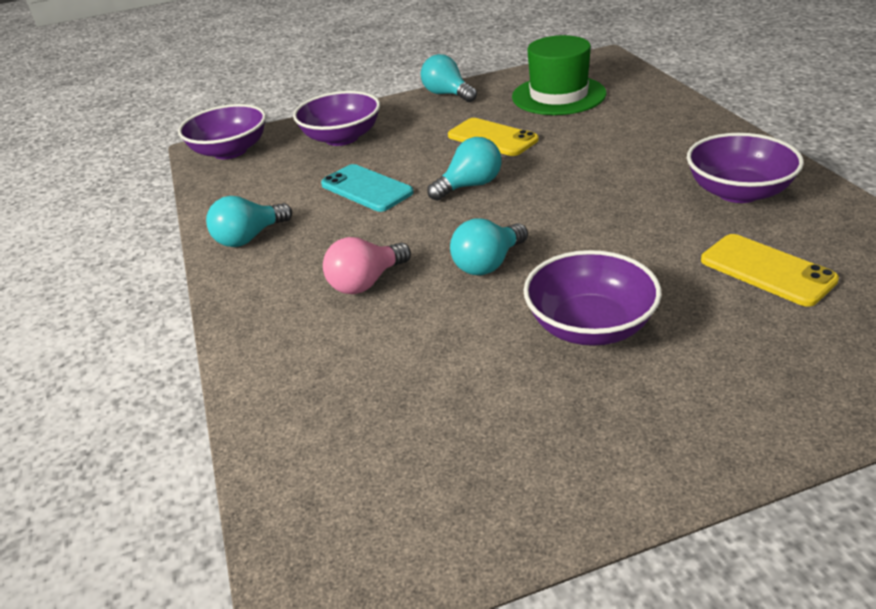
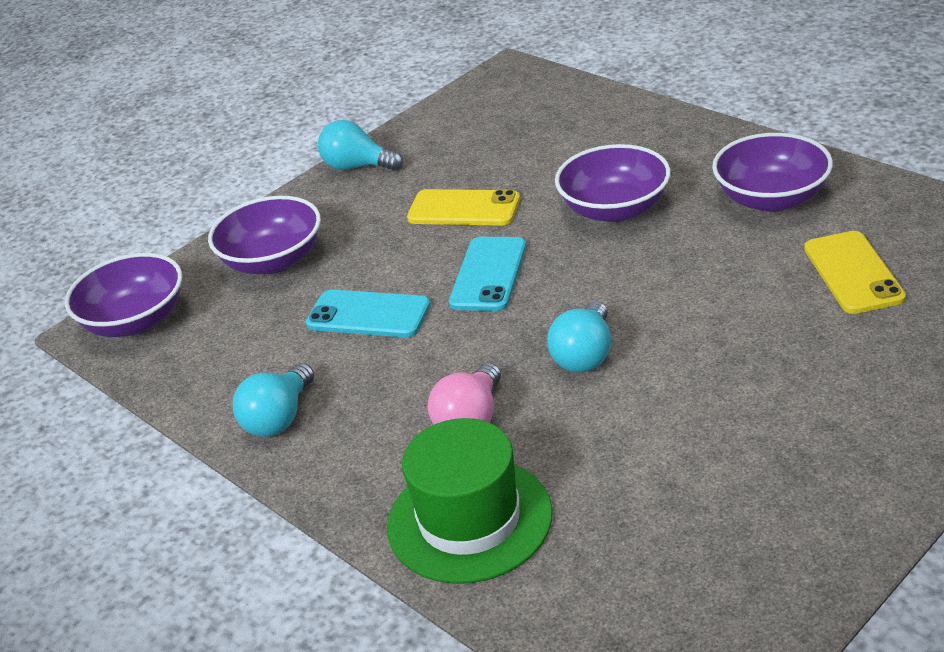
camera: 25 degrees left, 0 degrees up
turquoise light bulb [428,137,501,201] -> turquoise phone [449,237,526,311]
green hat [512,35,606,115] -> green hat moved to [387,418,553,584]
purple bowl [524,250,661,346] -> purple bowl moved to [555,144,671,222]
yellow phone [701,234,839,307] -> yellow phone turned 60 degrees clockwise [804,231,906,314]

